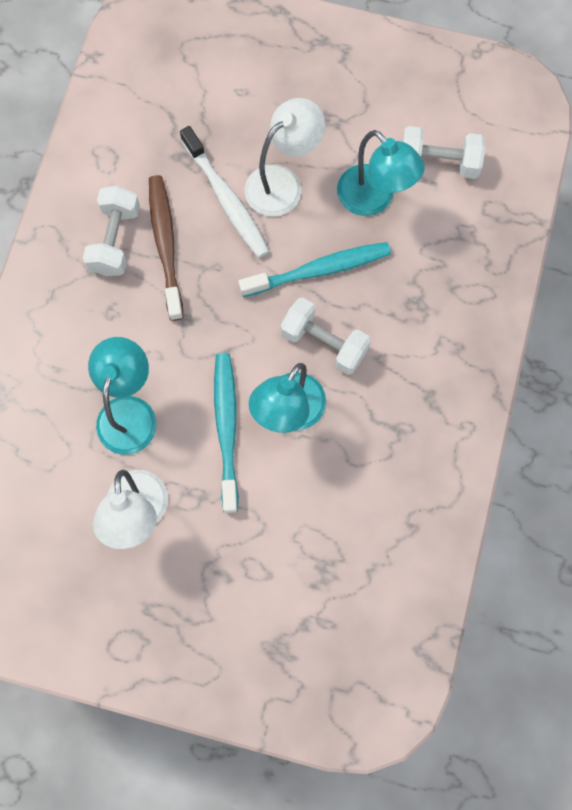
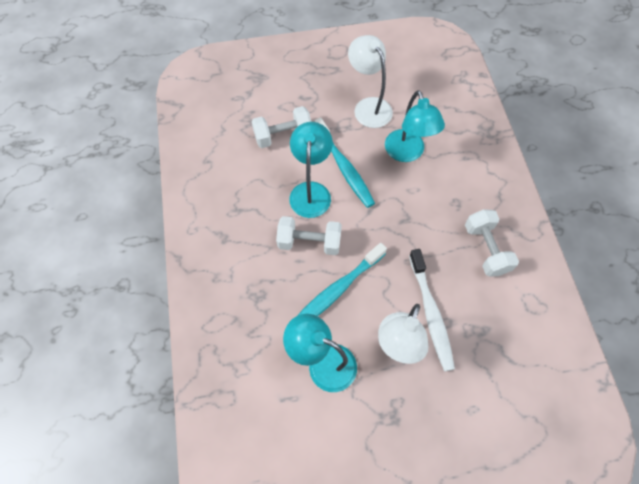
camera: 155 degrees right, 10 degrees down
brown toothbrush [149,175,184,321] -> none
white toothbrush [180,126,269,258] -> white toothbrush turned 135 degrees counterclockwise [409,249,455,371]
white dumbbell [402,126,485,179] -> white dumbbell moved to [252,106,311,148]

